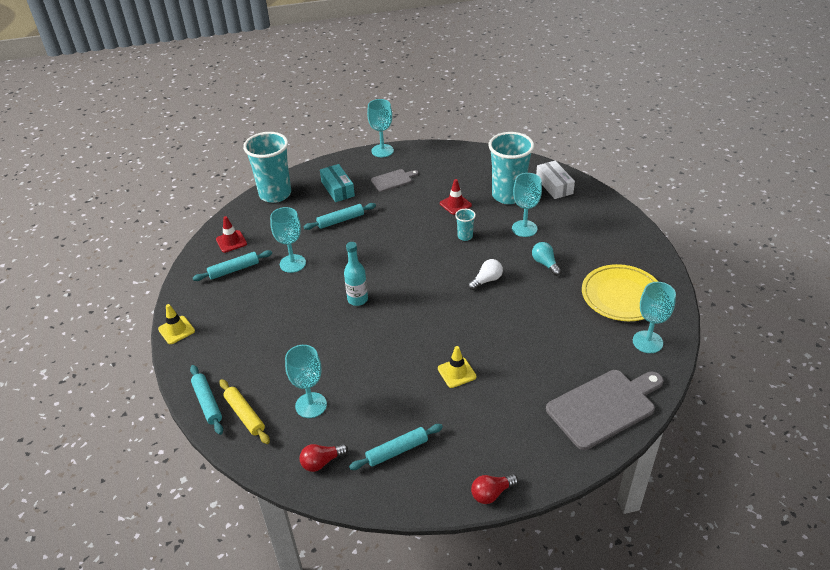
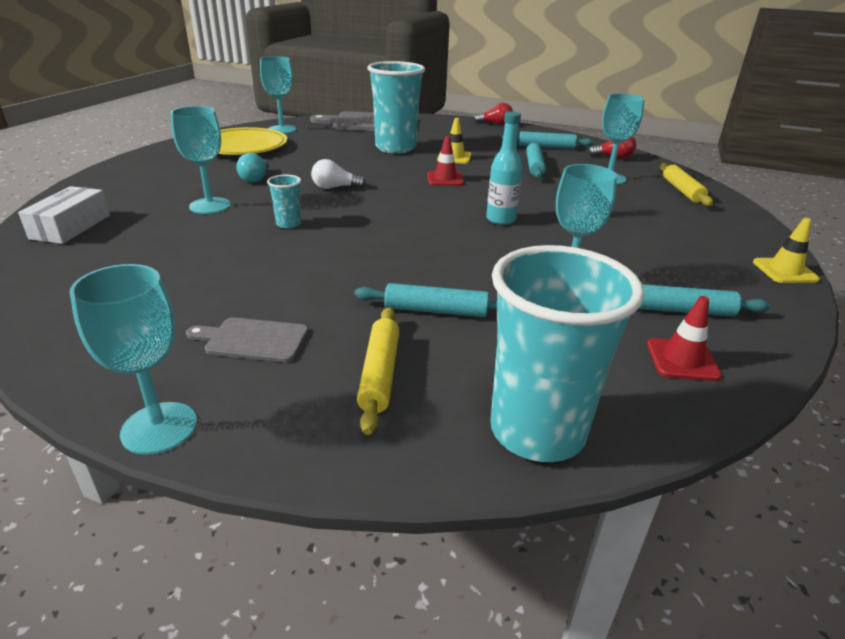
camera: 150 degrees left, 10 degrees down
turquoise rolling pin [190,365,223,435] -> turquoise rolling pin moved to [526,142,546,178]
turquoise box [320,164,355,202] -> yellow rolling pin [357,307,400,435]
red traffic cone [440,179,472,215] -> red traffic cone moved to [427,136,464,186]
turquoise cup [488,132,534,204] -> turquoise cup moved to [367,61,425,154]

